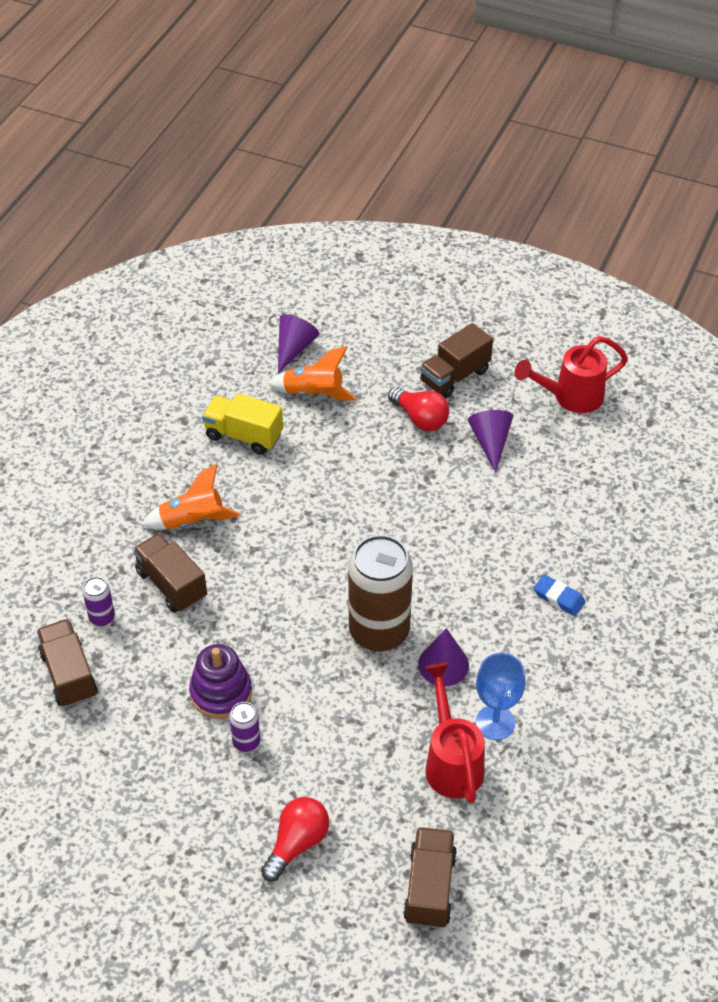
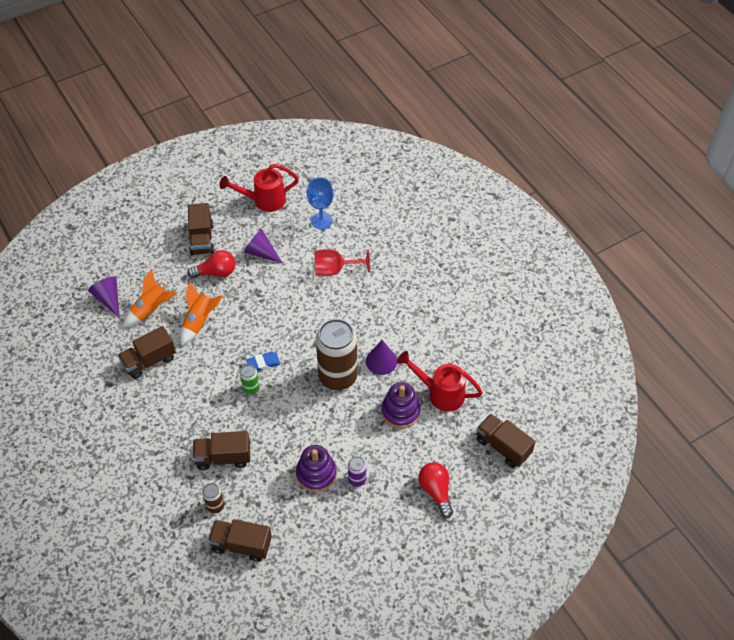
camera: 55 degrees left, 5 degrees up
purple can [82,577,115,626] -> brown can [202,483,225,513]
orange rocket [141,464,240,529] -> orange rocket moved to [180,282,223,346]
yellow truck [202,393,283,455] -> brown truck [118,326,176,379]
blue goblet [476,653,526,740] -> blue goblet moved to [307,177,334,230]
red watering can [515,336,628,413] -> red watering can turned 60 degrees clockwise [220,164,299,212]
blue eraser [533,574,586,616] -> blue eraser moved to [246,352,280,371]
none -> green can [240,364,260,395]
none -> red goblet [315,249,370,276]
none -> purple stacking toy [381,382,421,429]

